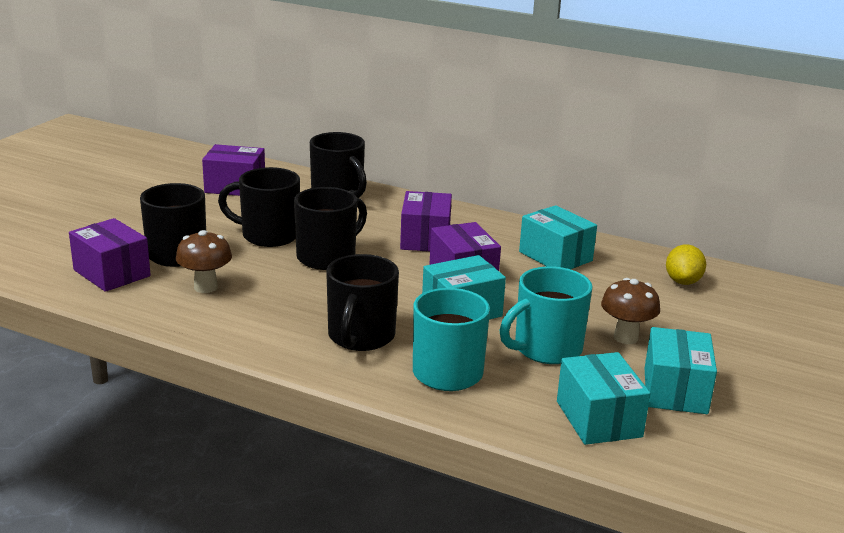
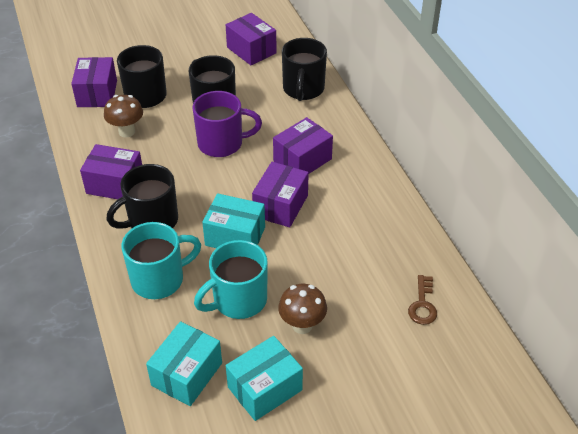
camera: 45 degrees right, 20 degrees up
black mug [294,187,367,270] -> purple mug [192,91,262,157]
turquoise mug [500,266,592,364] -> turquoise mug turned 45 degrees counterclockwise [194,240,268,319]
turquoise box [519,205,597,269] -> none
yellow lemon [666,244,706,285] -> brown key [408,275,437,325]
none -> purple box [80,144,142,199]

